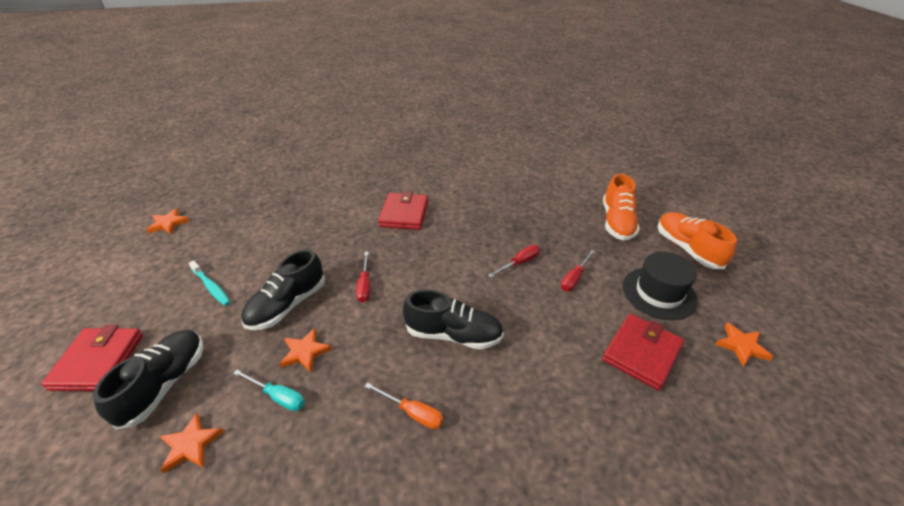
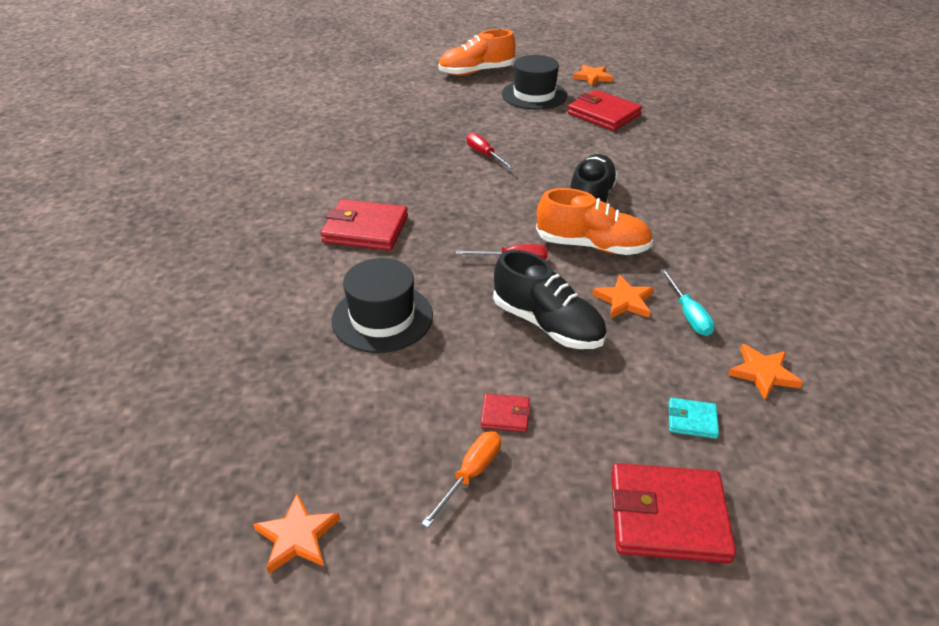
camera: 85 degrees left, 0 degrees up
black shoe [93,330,203,430] -> turquoise wallet [669,398,719,439]
turquoise toothbrush [188,260,230,306] -> red wallet [481,393,531,432]
turquoise screwdriver [233,370,305,411] -> turquoise screwdriver turned 135 degrees clockwise [660,269,715,336]
orange screwdriver [365,383,443,429] -> orange screwdriver moved to [421,431,501,528]
red screwdriver [561,250,595,291] -> none
orange shoe [603,174,640,240] -> orange shoe moved to [536,188,653,255]
none -> black hat [331,258,433,353]

